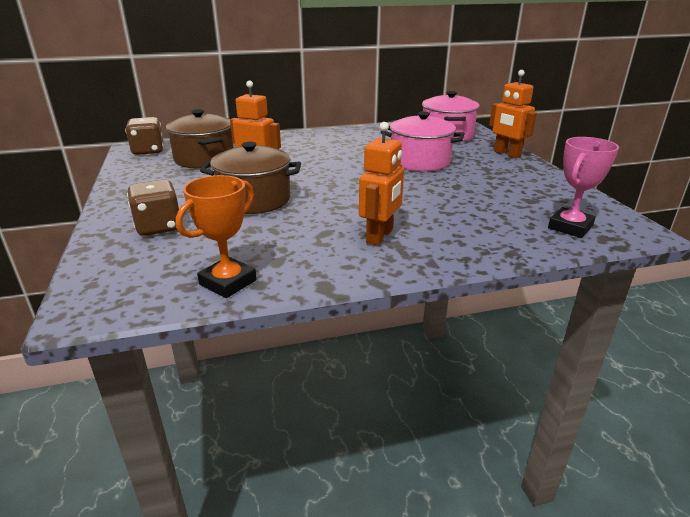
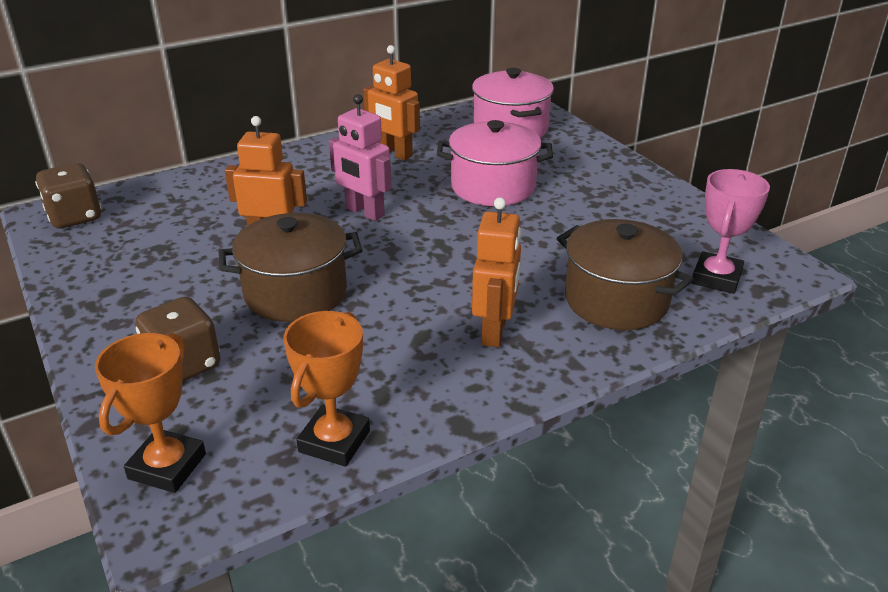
camera: 15 degrees left, 5 degrees up
brown pot [166,109,234,169] -> brown pot moved to [557,219,694,330]
orange robot [489,70,537,158] -> orange robot moved to [363,45,420,160]
none -> orange trophy [95,333,206,493]
none -> pink robot [329,94,391,221]

